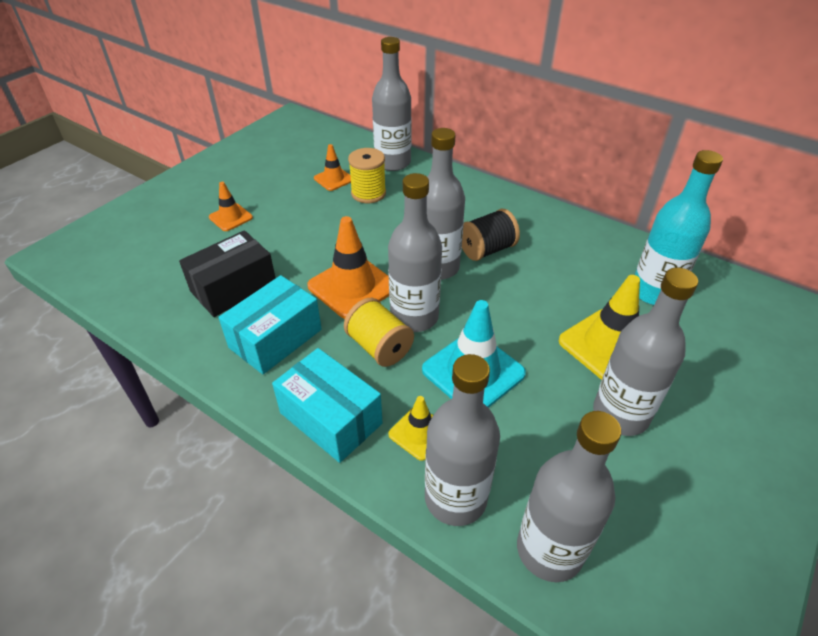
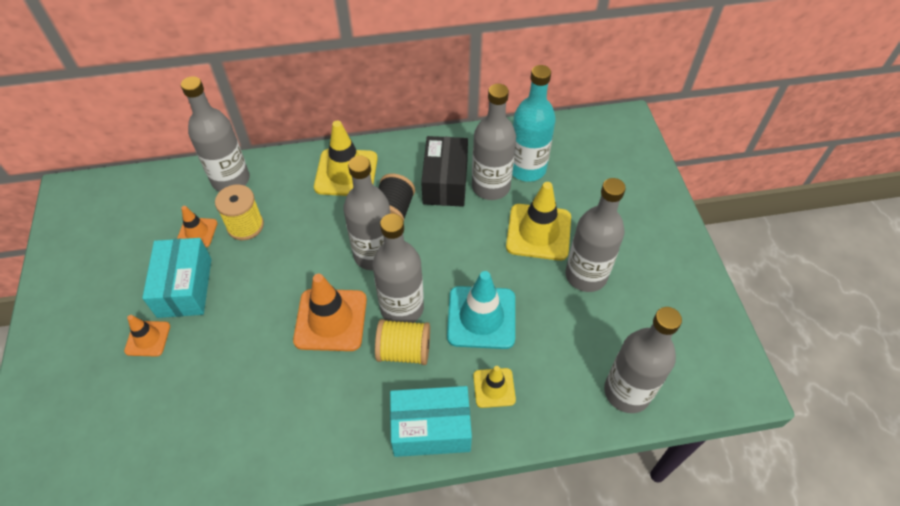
camera: 45 degrees left, 10 degrees up
black box [179,230,276,317] -> black box moved to [421,136,468,207]
turquoise box [218,275,322,374] -> turquoise box moved to [142,238,212,318]
grey bottle [425,354,500,526] -> grey bottle moved to [472,84,516,200]
none -> yellow traffic cone [314,121,378,196]

